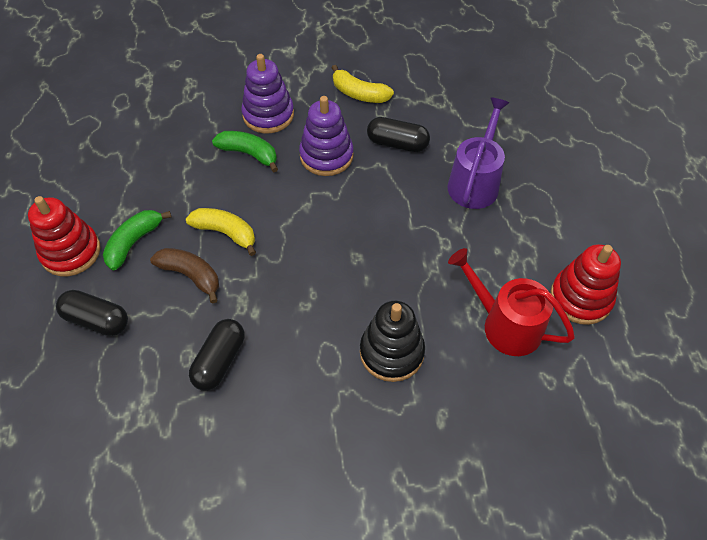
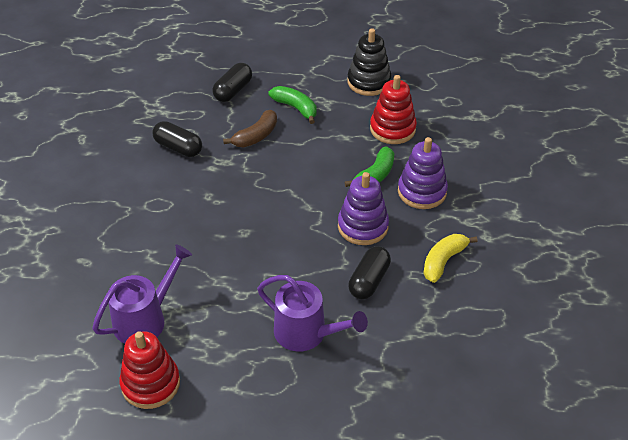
camera: 100 degrees right, 10 degrees down
red stacking toy [28,196,100,276] -> red stacking toy moved to [370,75,417,144]
yellow banana [186,208,256,256] -> none
black stacking toy [360,301,425,382] -> black stacking toy moved to [348,28,392,96]
red watering can [448,248,575,356] -> purple watering can [92,244,192,344]

